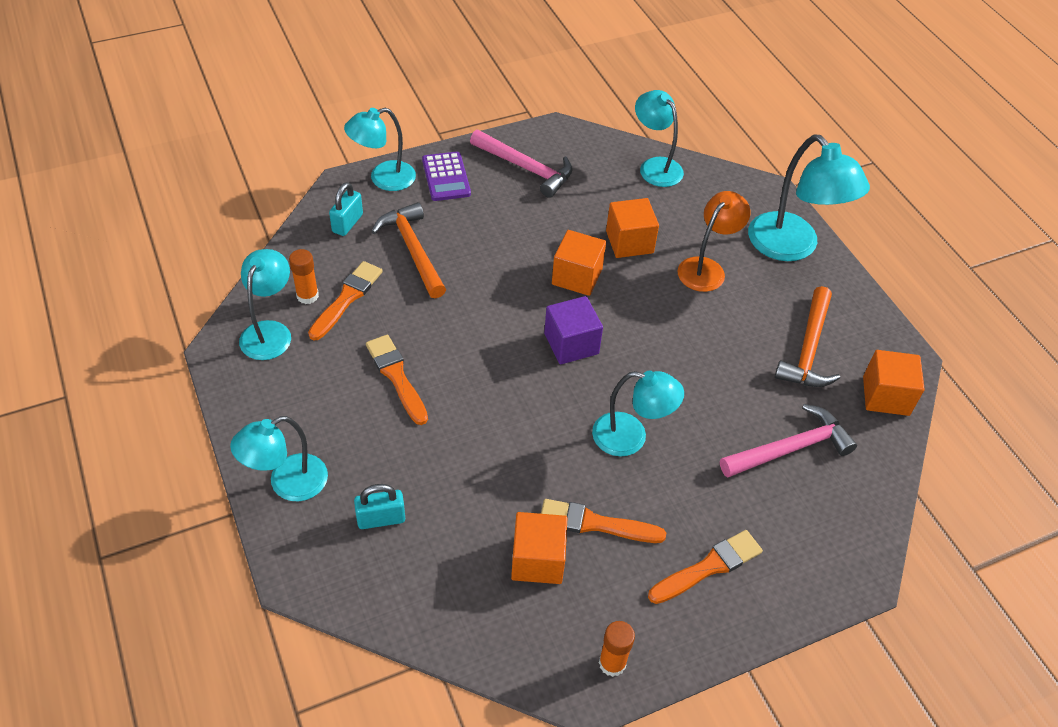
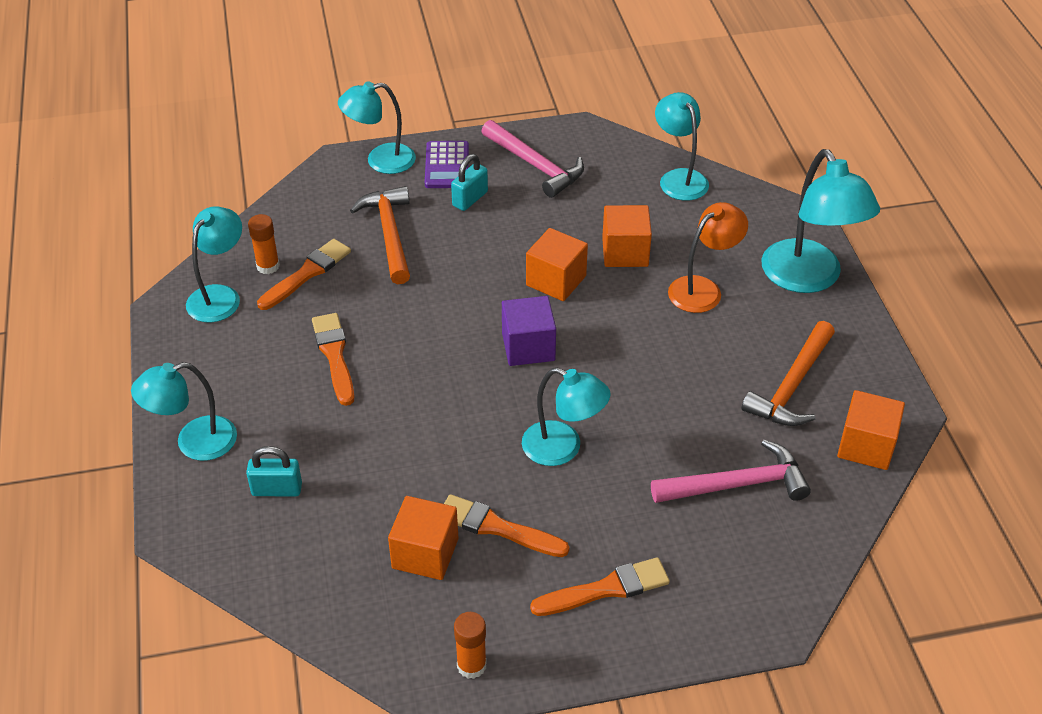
camera: 15 degrees right, 5 degrees down
turquoise padlock [329,182,363,236] -> turquoise padlock moved to [451,154,488,211]

